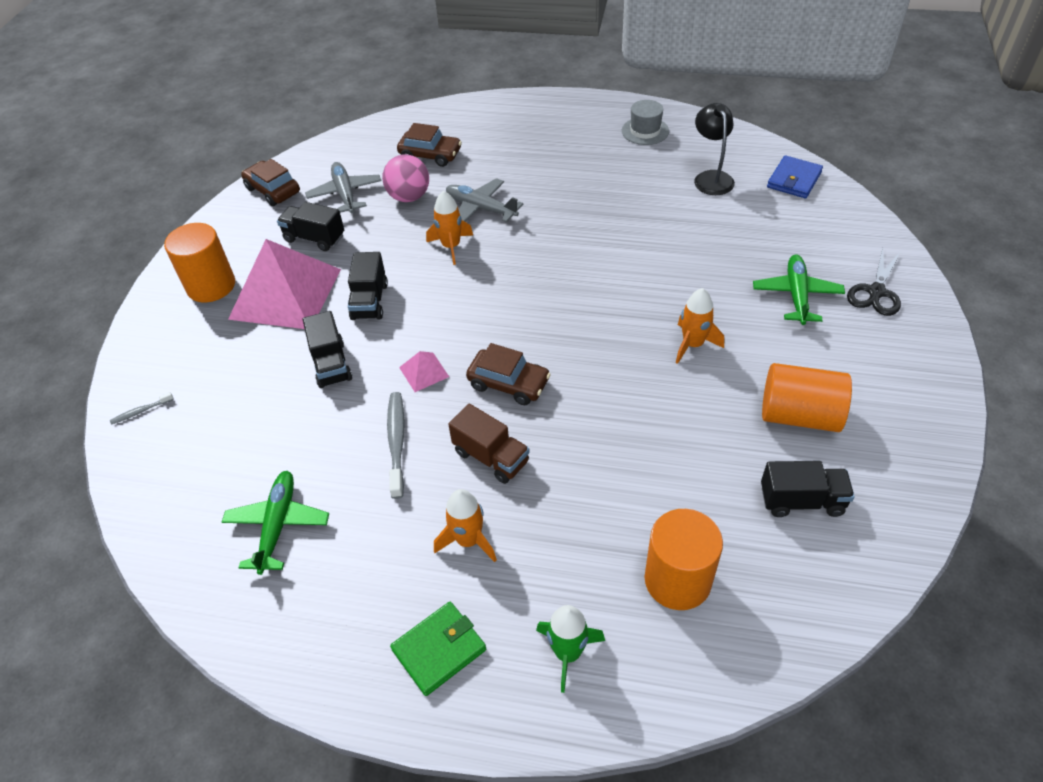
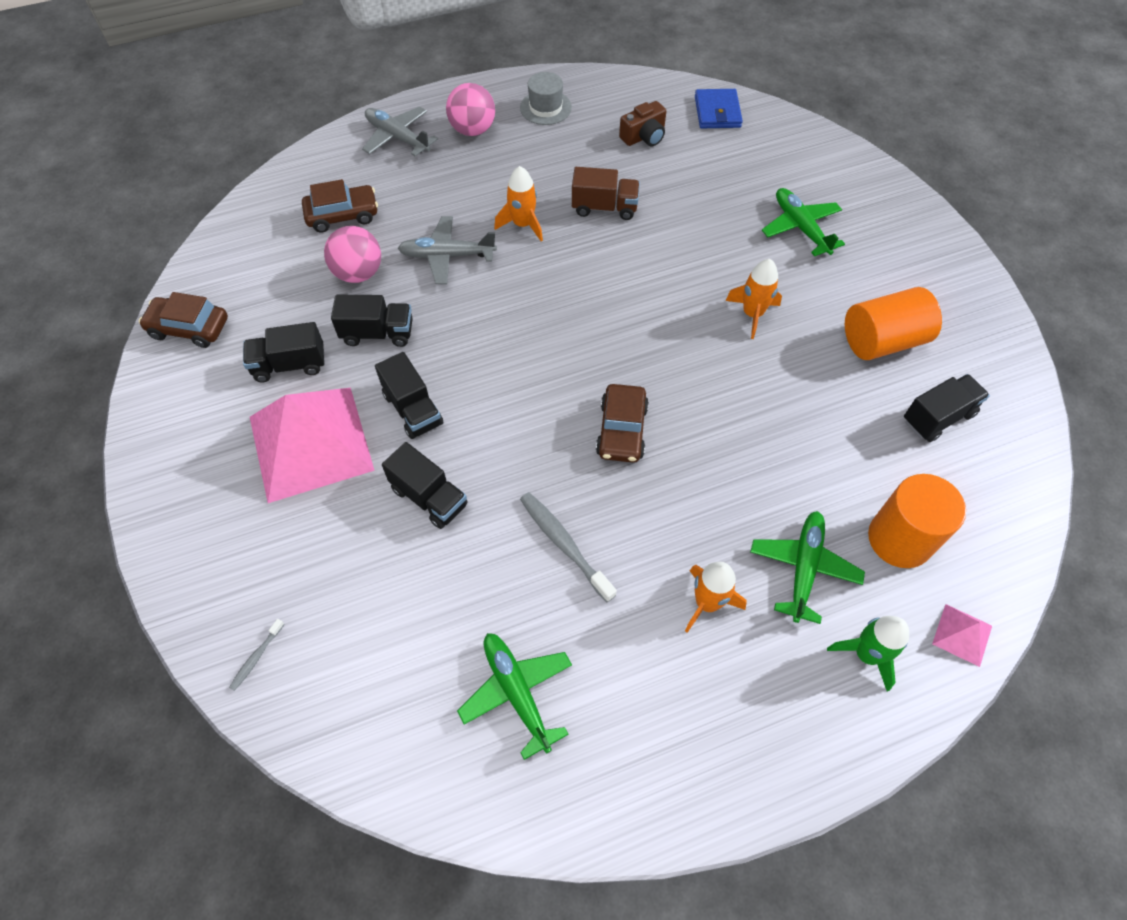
camera: 35 degrees left, 10 degrees up
orange cylinder [164,223,235,302] -> none
grey plane [305,162,382,213] -> grey plane moved to [362,107,438,156]
green wallet [390,602,486,696] -> none
pink pyramid [399,351,449,392] -> pink pyramid moved to [932,604,992,667]
orange rocket [426,191,473,265] -> orange rocket moved to [494,166,543,241]
brown truck [448,404,530,484] -> brown truck moved to [572,167,640,220]
brown car [466,343,551,405] -> brown car turned 105 degrees clockwise [596,384,649,463]
black lamp [694,103,735,195] -> brown camera [619,101,666,146]
black scissors [847,248,901,316] -> none
none -> black truck [331,295,413,347]
none -> pink ball [446,83,495,136]
none -> green plane [750,511,865,624]

